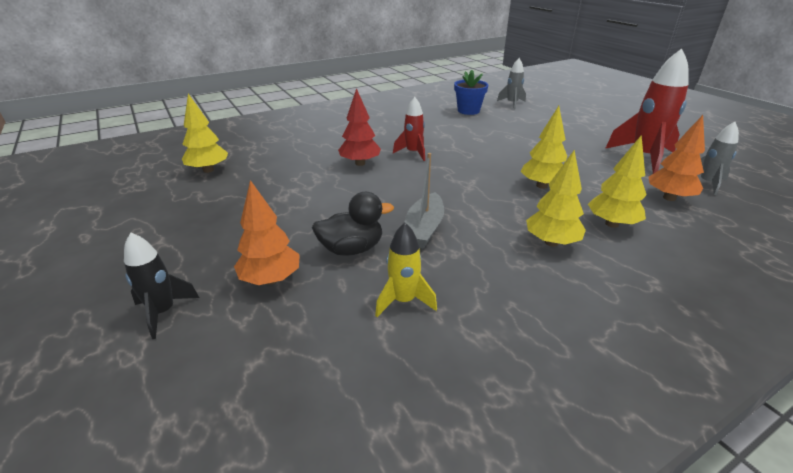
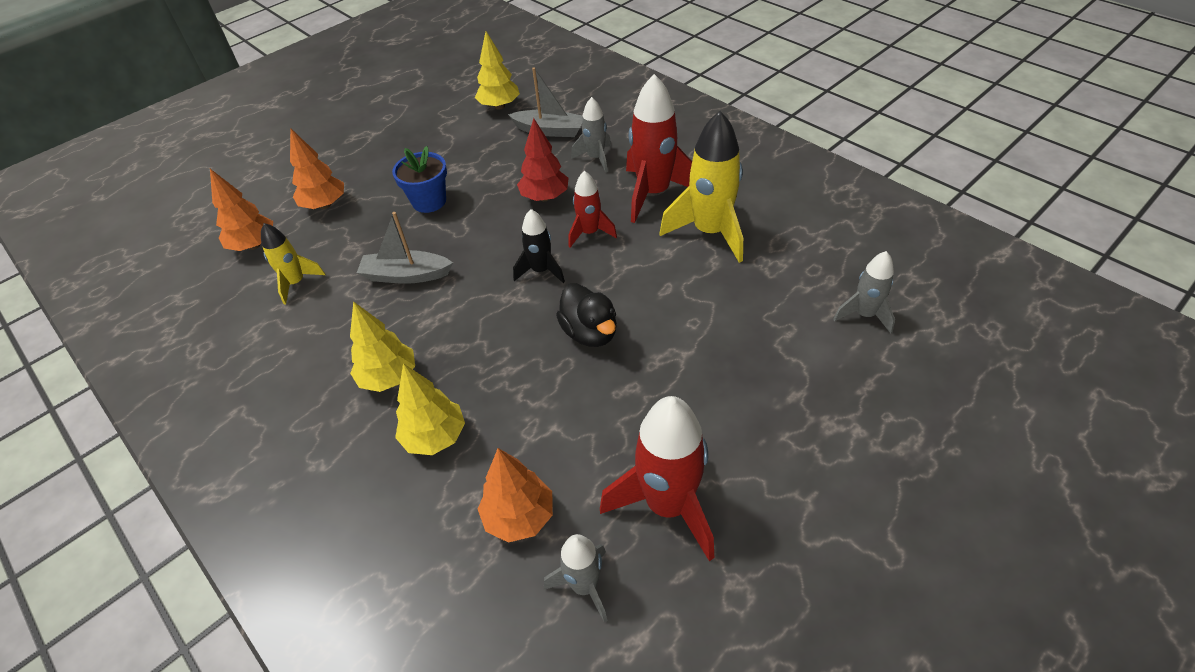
camera: 80 degrees right, 15 degrees up
black rocket [124,232,199,339] -> black rocket moved to [513,209,565,283]
black duck [312,192,394,256] -> black duck moved to [556,283,617,347]
blue flower pot [454,70,488,115] -> blue flower pot moved to [392,146,447,213]
yellow tree [521,106,567,189] -> none
none -> orange tree [210,169,273,251]
none -> grey boat [508,67,583,137]
none -> grey rocket [571,97,611,173]
none -> red rocket [626,74,692,223]
none -> yellow rocket [659,111,743,263]

